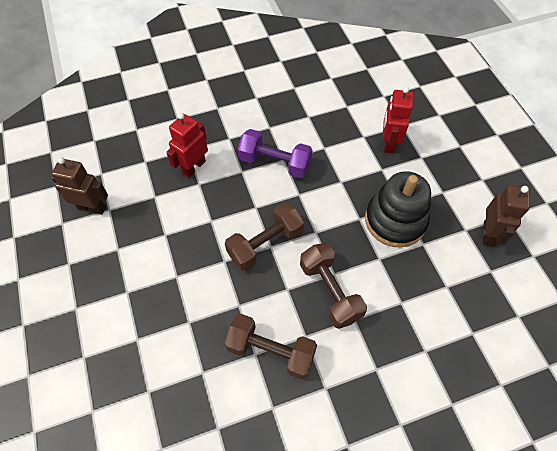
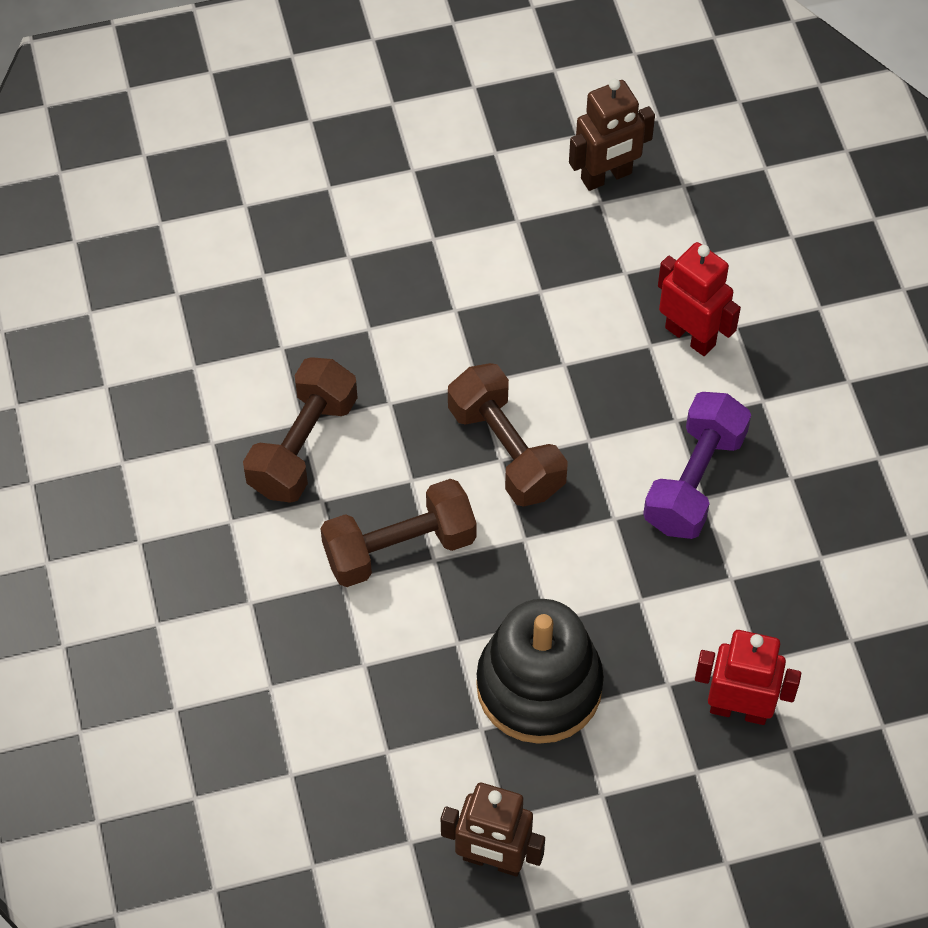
camera: 95 degrees right, 0 degrees up
brown robot [51,157,108,215] -> brown robot turned 45 degrees clockwise [569,79,655,191]

